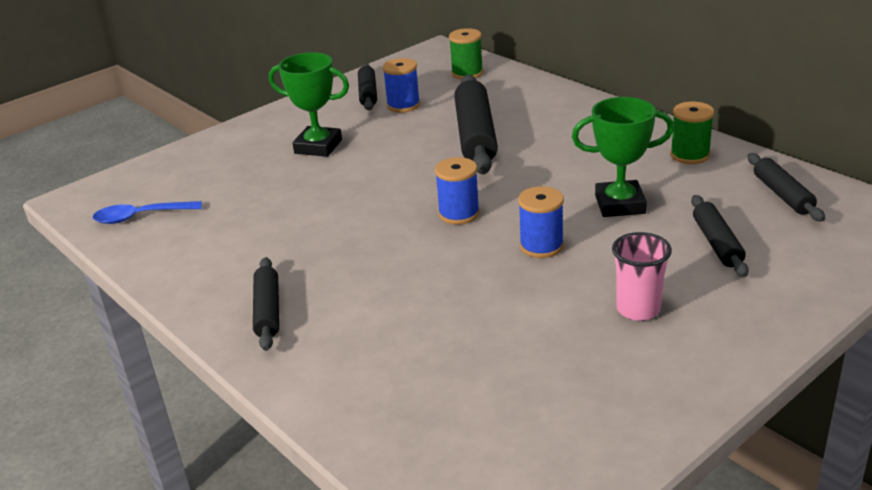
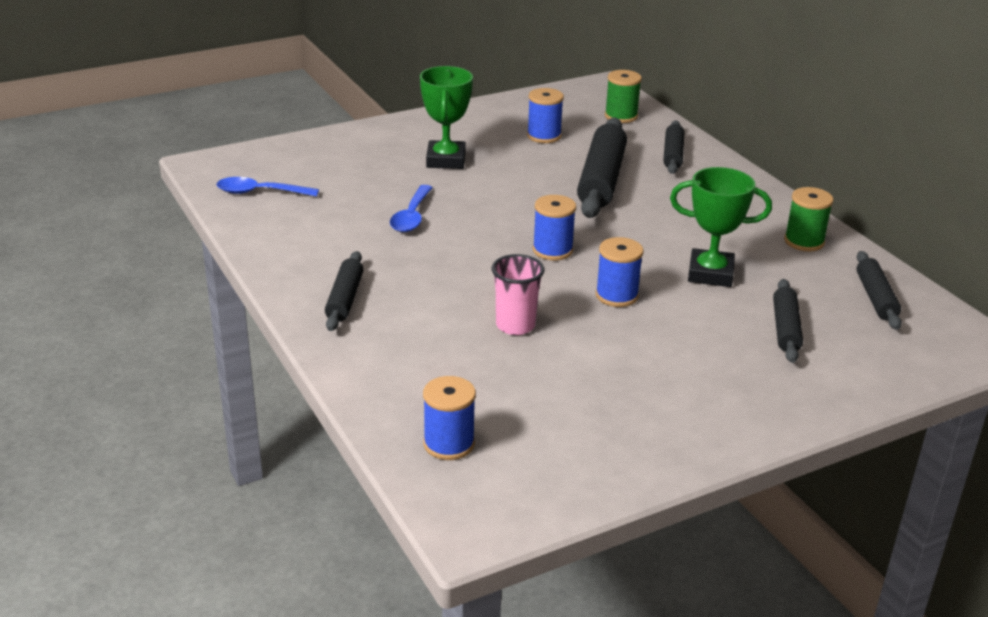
camera: 10 degrees right, 0 degrees up
green trophy [269,52,349,157] -> green trophy turned 60 degrees clockwise [420,66,473,169]
black rolling pin [358,63,377,110] -> black rolling pin moved to [663,121,684,174]
pink cup [612,232,672,321] -> pink cup moved to [491,254,545,335]
none -> blue spoon [390,185,433,232]
none -> blue spool [423,376,476,460]

